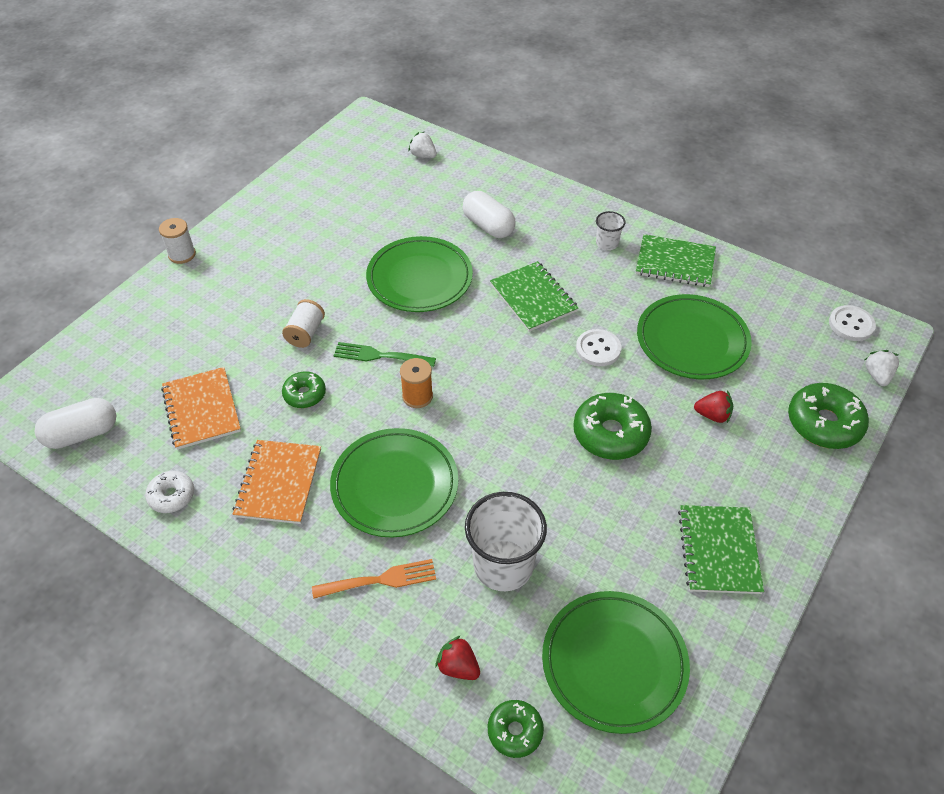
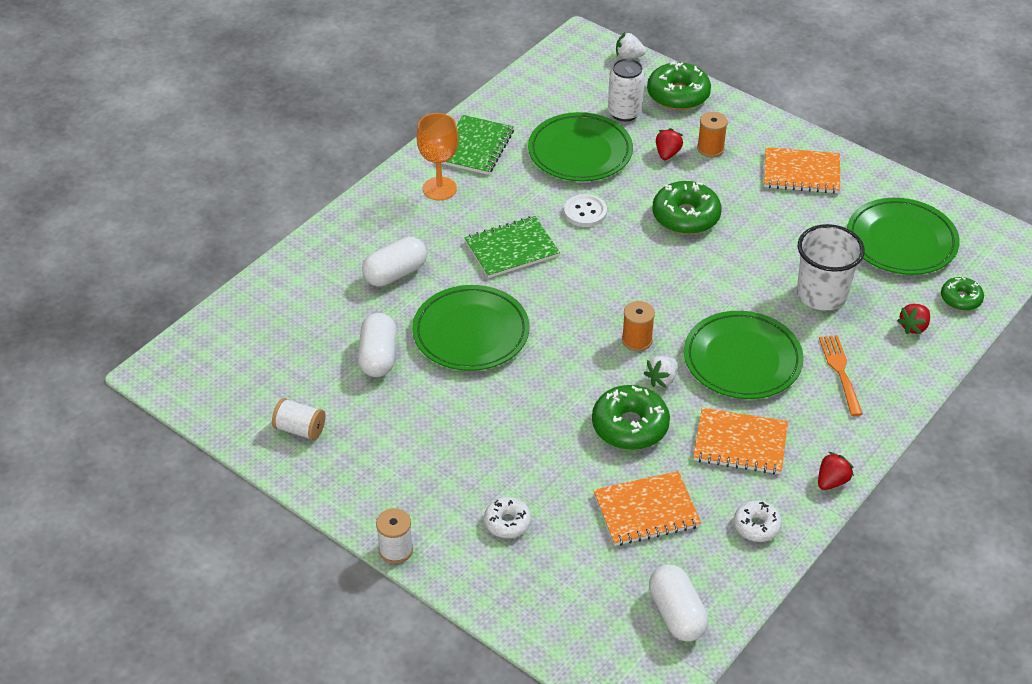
camera: 85 degrees left, 5 degrees down
white spool [282,299,325,348] -> white spool moved to [272,398,325,441]
green donut [282,372,326,408] -> green donut [592,385,670,450], size x1.72
green fork [333,342,436,367] -> none
white strawberry [408,132,437,158] -> white strawberry moved to [644,356,678,388]
white cup [596,211,625,250] -> orange goblet [417,113,459,200]
green notebook [678,505,764,594] -> orange notebook [764,147,840,194]
white button [829,305,876,341] -> none
none -> white capsule [358,313,397,377]
none -> white donut [484,497,532,538]
none -> white can [608,58,645,122]
none -> orange spool [697,112,728,157]
none -> red strawberry [818,452,854,490]

